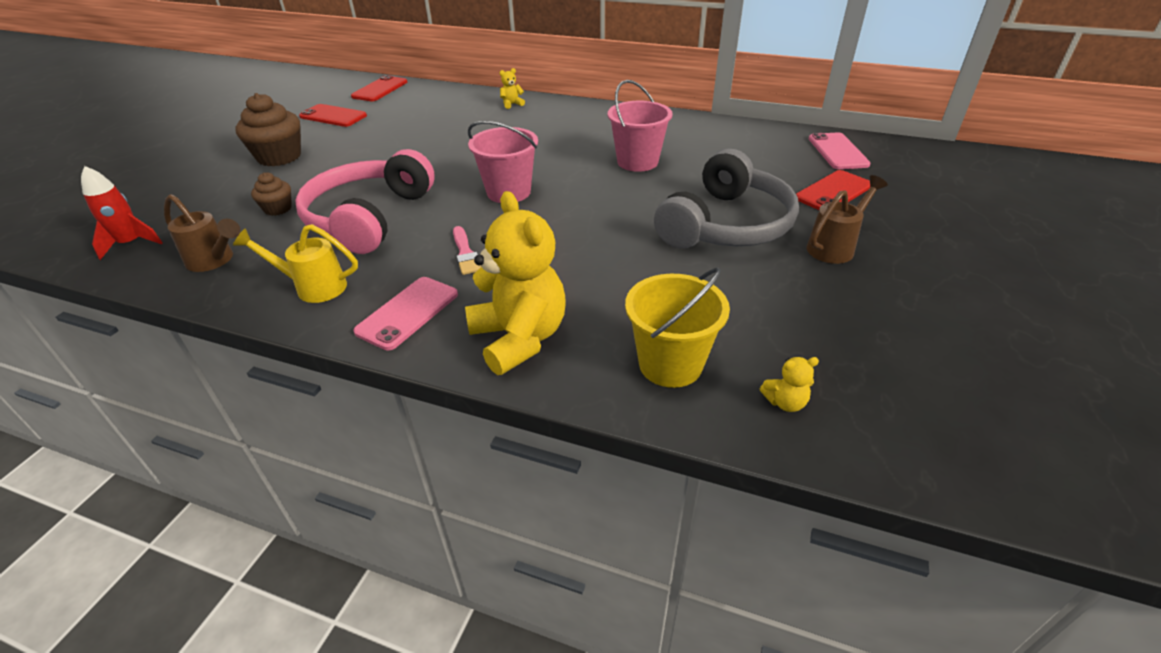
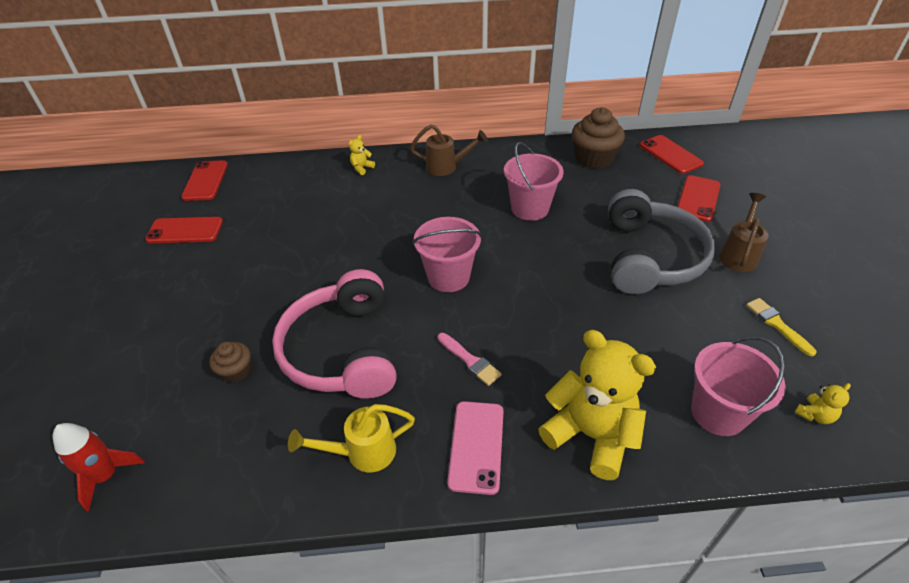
camera: 25 degrees left, 5 degrees up
brown watering can [164,194,241,272] -> brown watering can moved to [410,125,488,176]
brown cupcake [235,93,301,166] -> brown cupcake moved to [572,108,625,169]
yellow bucket [625,268,730,388] -> pink bucket [691,336,786,436]
pink phone [809,132,871,169] -> red phone [640,135,704,174]
none -> yellow brush [746,298,816,356]

